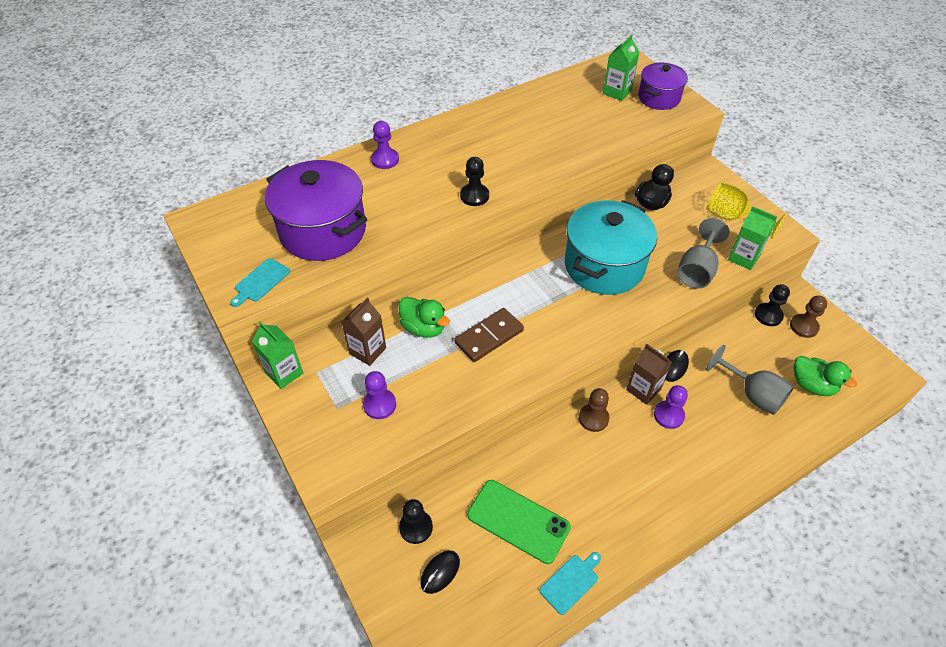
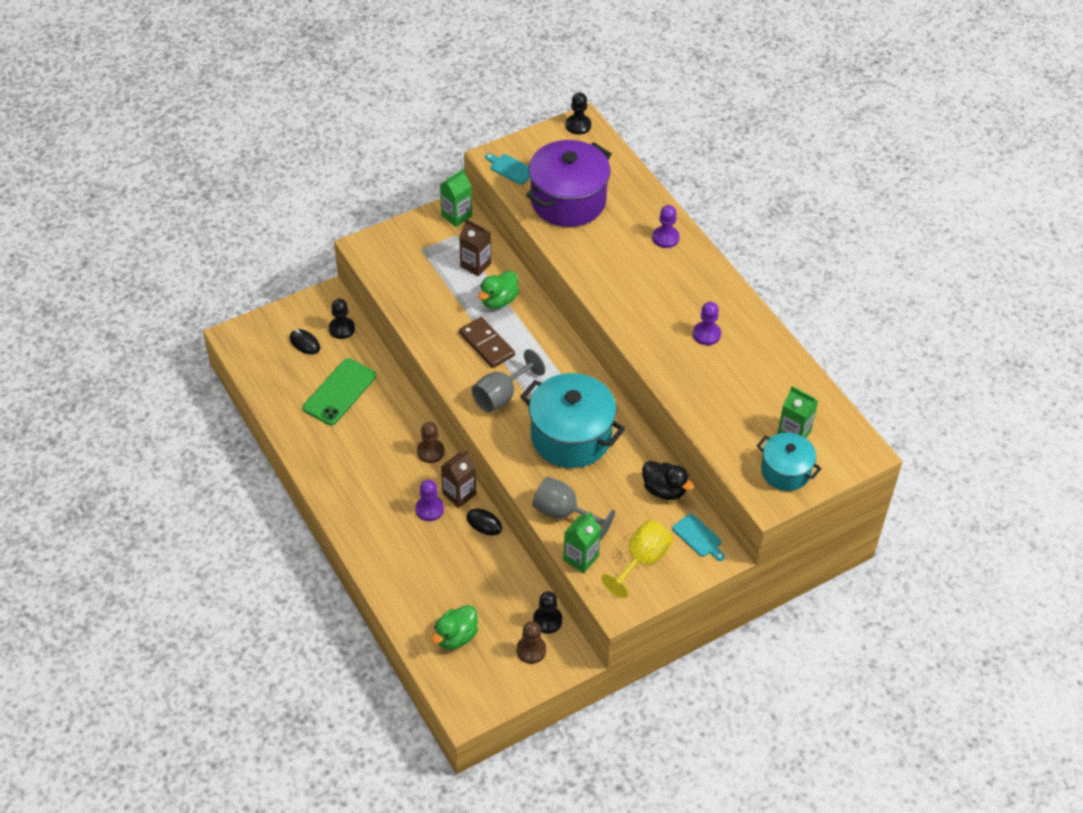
camera: 90 degrees right, 0 degrees up
purple pawn [363,371,396,419] -> purple pawn moved to [693,302,721,345]
black pawn [460,157,489,206] -> black pawn moved to [566,92,591,135]
turquoise cutting board [540,552,601,615] -> turquoise cutting board moved to [672,514,725,561]
purple pot [638,62,688,110] -> turquoise pot [757,433,822,491]
grey goblet [706,345,794,415] -> grey goblet moved to [472,349,545,413]

